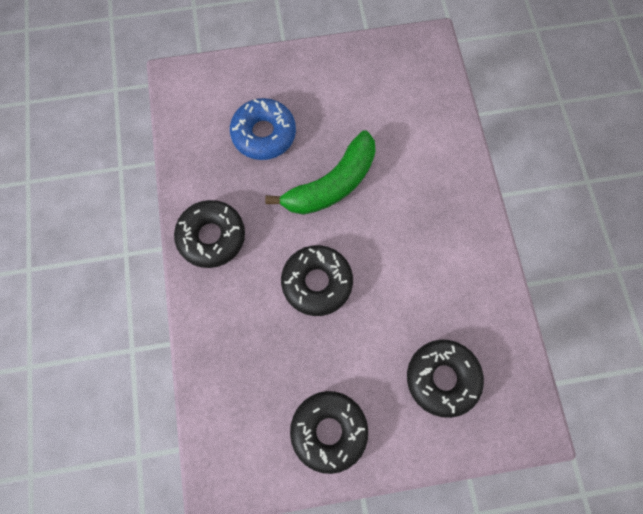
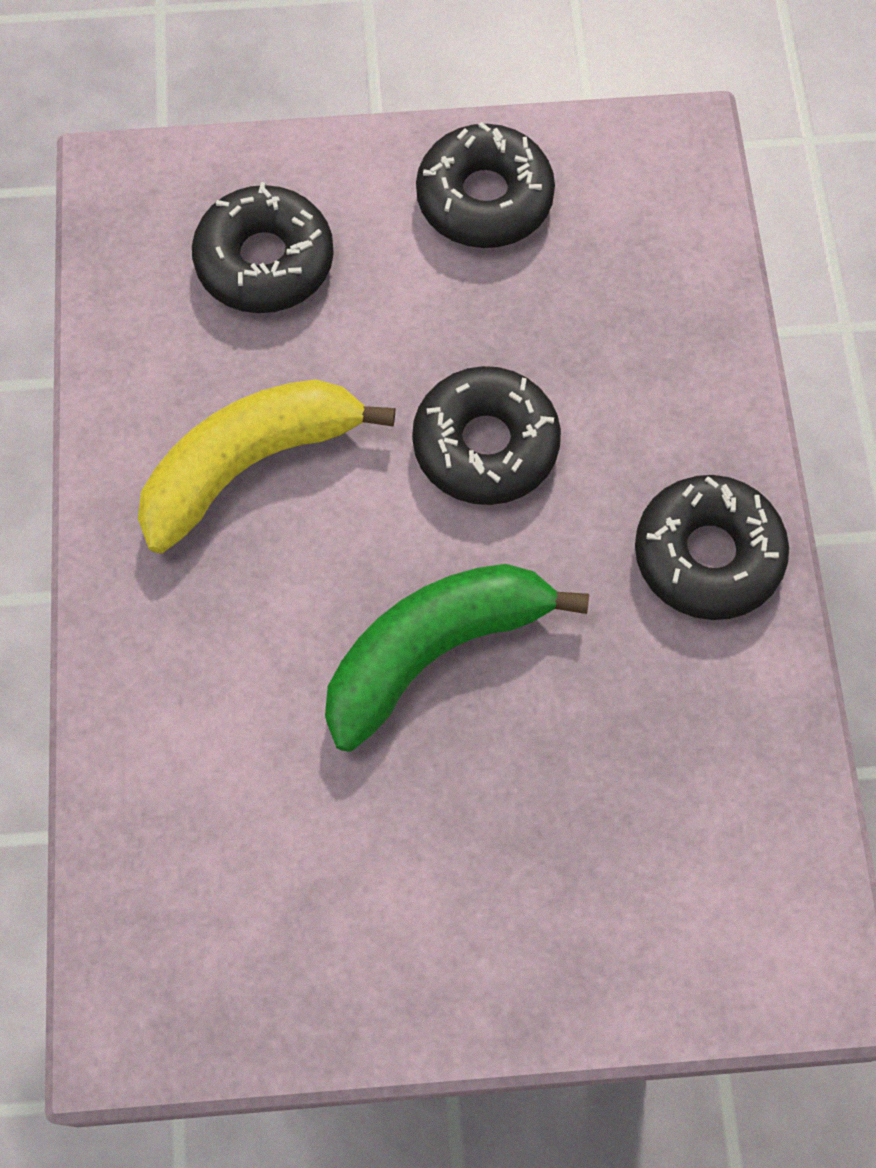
camera: 175 degrees left, 5 degrees down
blue donut [230,98,296,160] -> none
none -> yellow banana [138,379,395,553]

